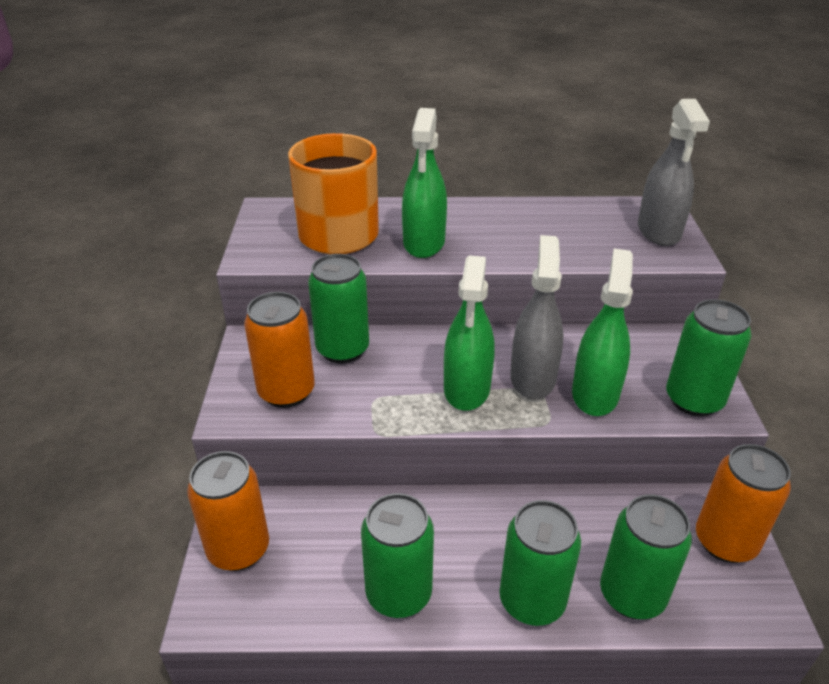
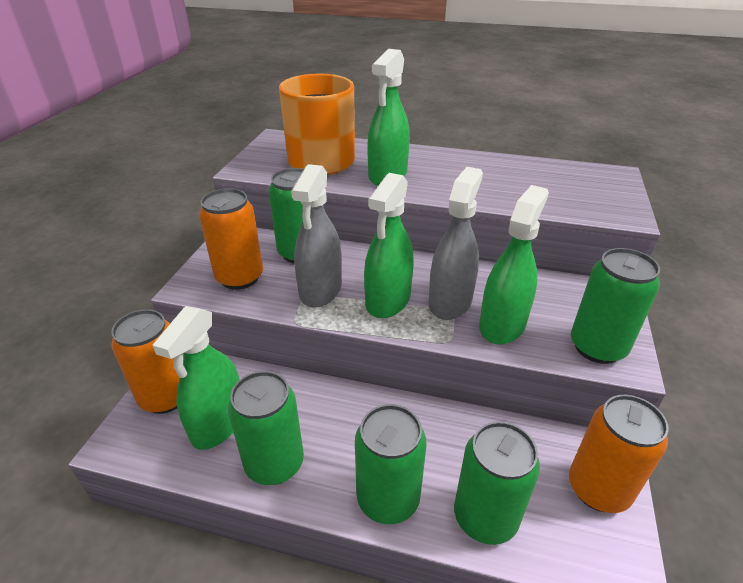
camera: 15 degrees right, 0 degrees up
grey spray bottle [638,99,710,246] -> grey spray bottle moved to [291,164,342,308]
none -> green spray bottle [152,306,240,450]

